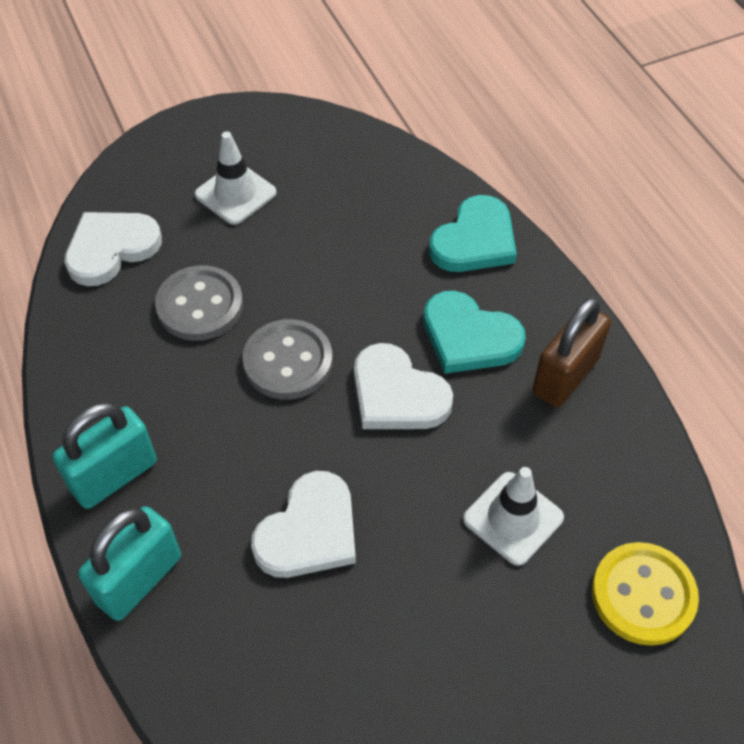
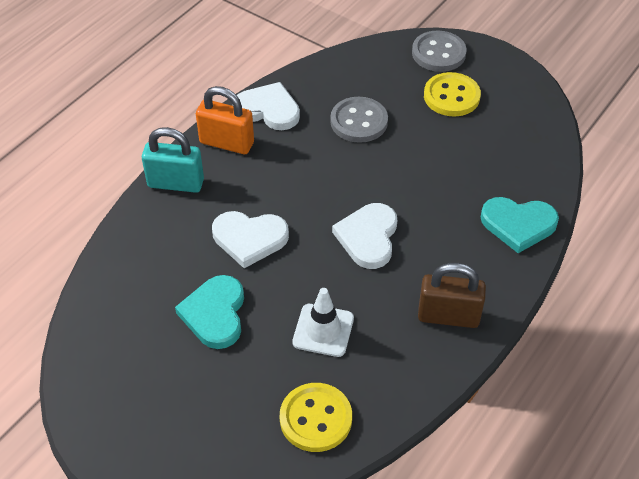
camera: 60 degrees right, 5 degrees down
turquoise padlock [53,402,157,509] -> orange padlock [196,86,254,154]
white heart [64,212,162,286] -> white heart moved to [232,82,300,130]
white traffic cone [195,131,277,225] -> yellow button [424,72,481,116]
grey button [242,319,333,400] -> grey button moved to [412,30,467,72]
turquoise heart [423,291,526,374] -> turquoise heart moved to [175,275,244,349]

